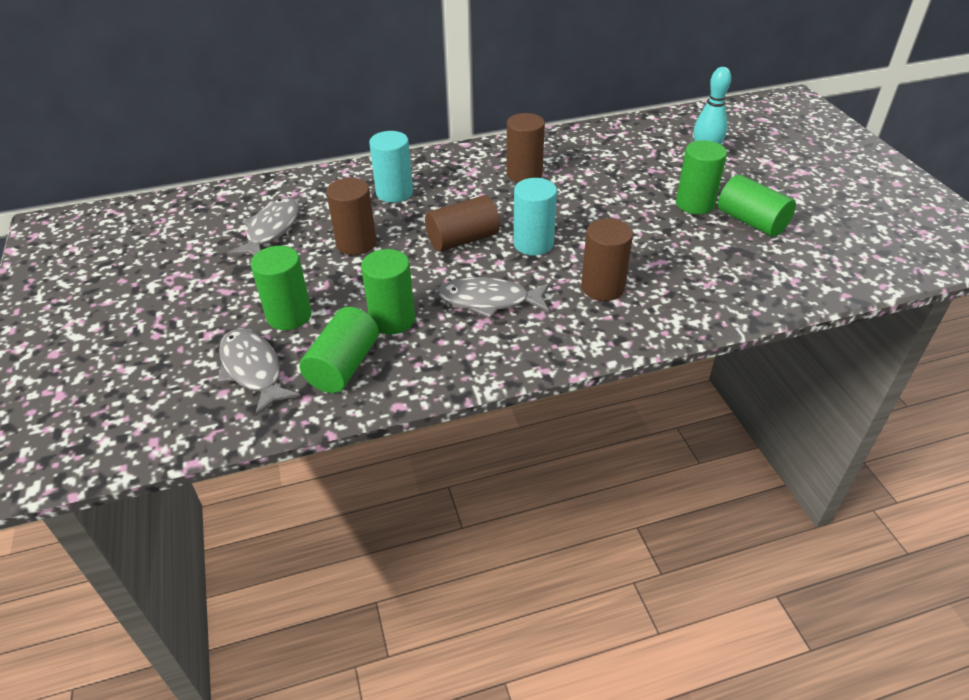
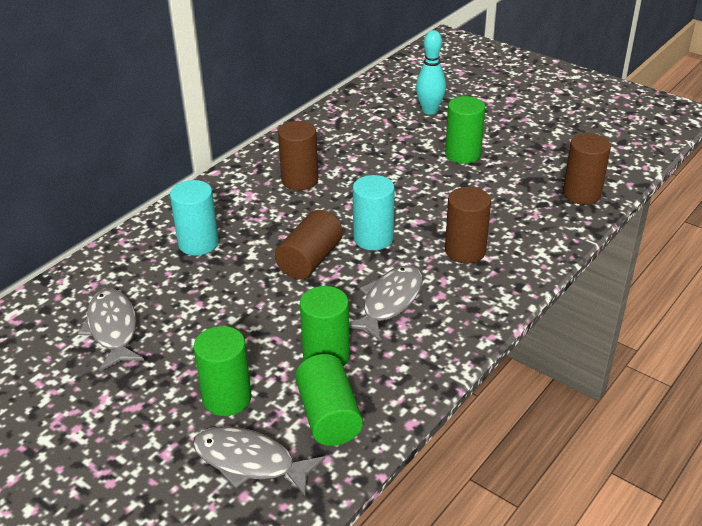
camera: 35 degrees left, 5 degrees down
brown cylinder [326,178,376,255] -> brown cylinder moved to [563,133,611,205]
grey fish [437,277,550,318] -> grey fish turned 150 degrees clockwise [349,265,423,341]
green cylinder [718,175,796,237] -> none

